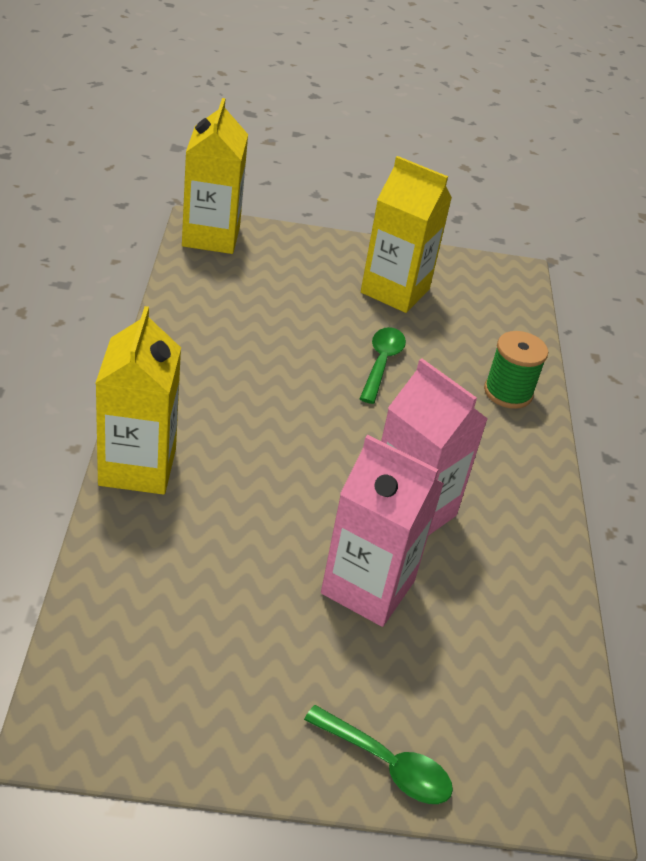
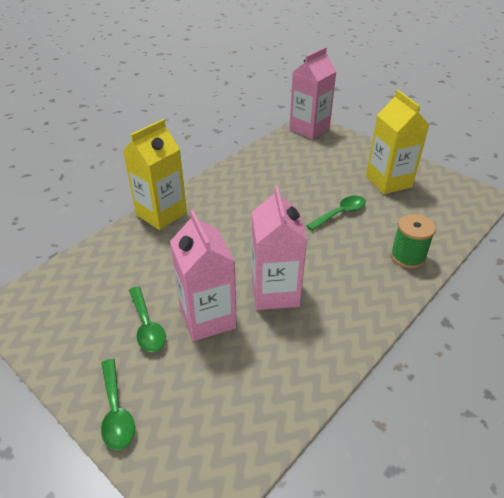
camera: 45 degrees right, 0 degrees up
yellow carton [182,98,248,254] -> pink carton [289,47,337,139]
none -> green spoon [129,286,166,352]

